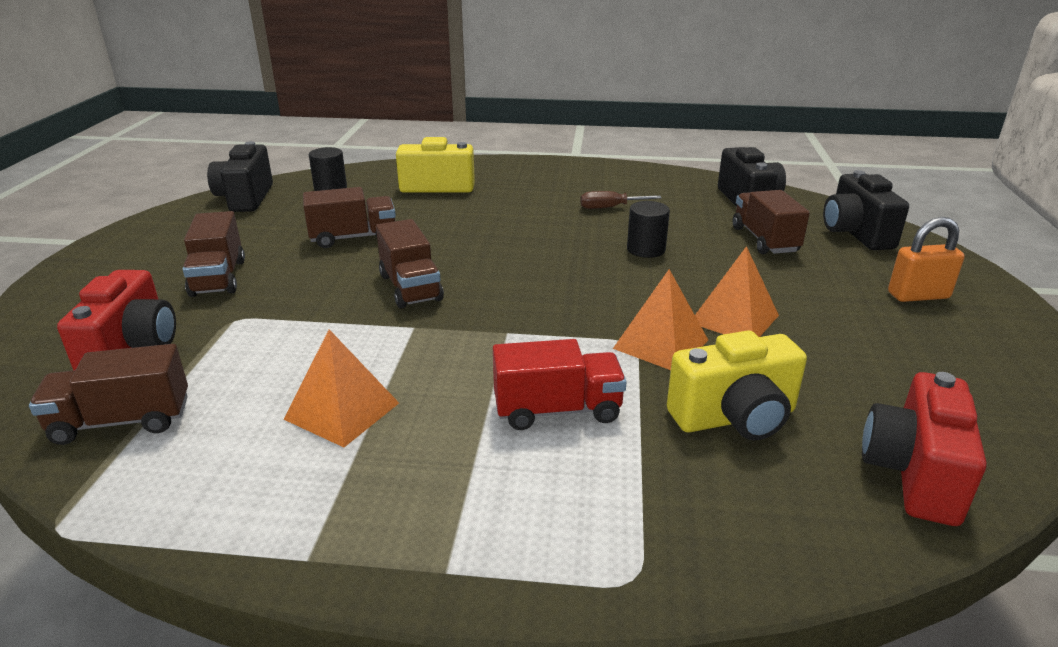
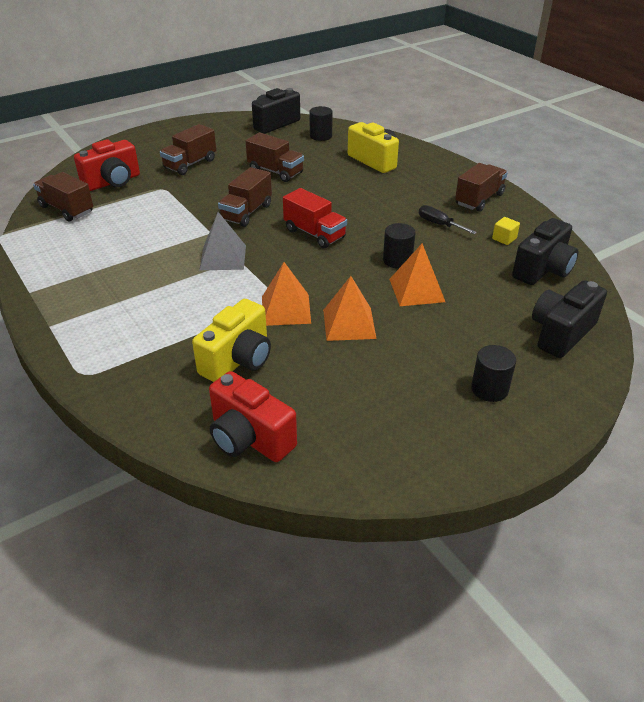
camera: 50 degrees right, 10 degrees up
orange pyramid [284,329,399,447] -> orange pyramid moved to [389,244,445,306]
red truck [493,339,627,430] -> red truck moved to [283,188,347,248]
brown screwdriver [580,191,662,209] -> black screwdriver [419,205,477,234]
yellow camera [667,330,807,440] -> yellow camera turned 90 degrees counterclockwise [192,299,271,382]
brown truck [733,190,810,254] -> brown truck moved to [455,163,508,212]
red camera [862,372,986,526] -> red camera turned 120 degrees counterclockwise [209,371,297,462]
orange padlock [888,217,965,302] -> black cylinder [471,345,516,402]
none -> grey pyramid [199,212,246,270]
none -> yellow cube [492,217,520,245]

